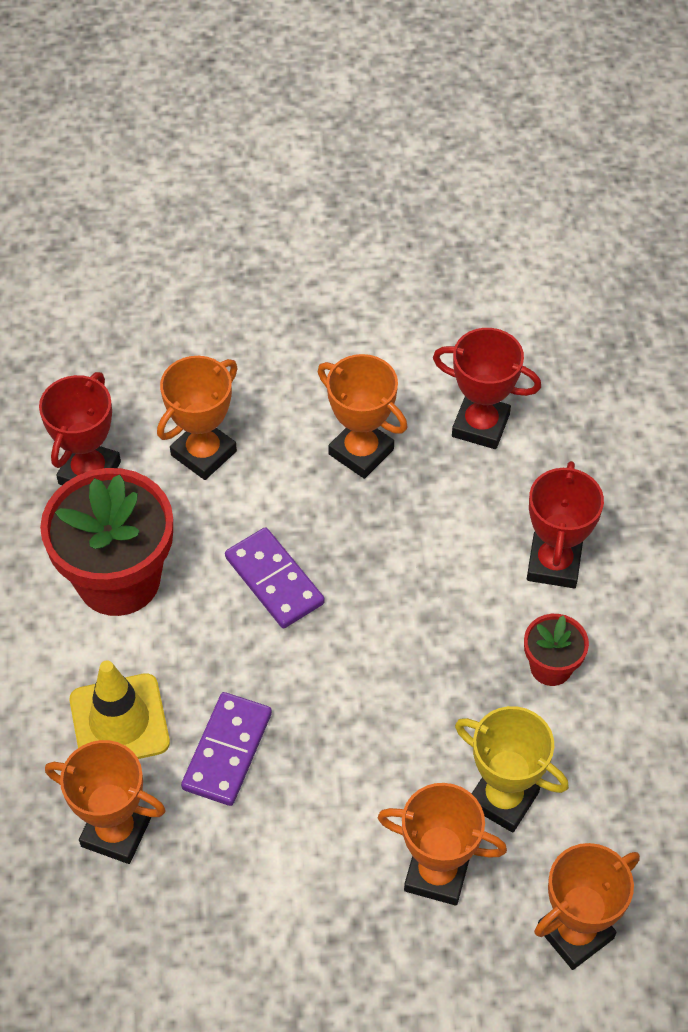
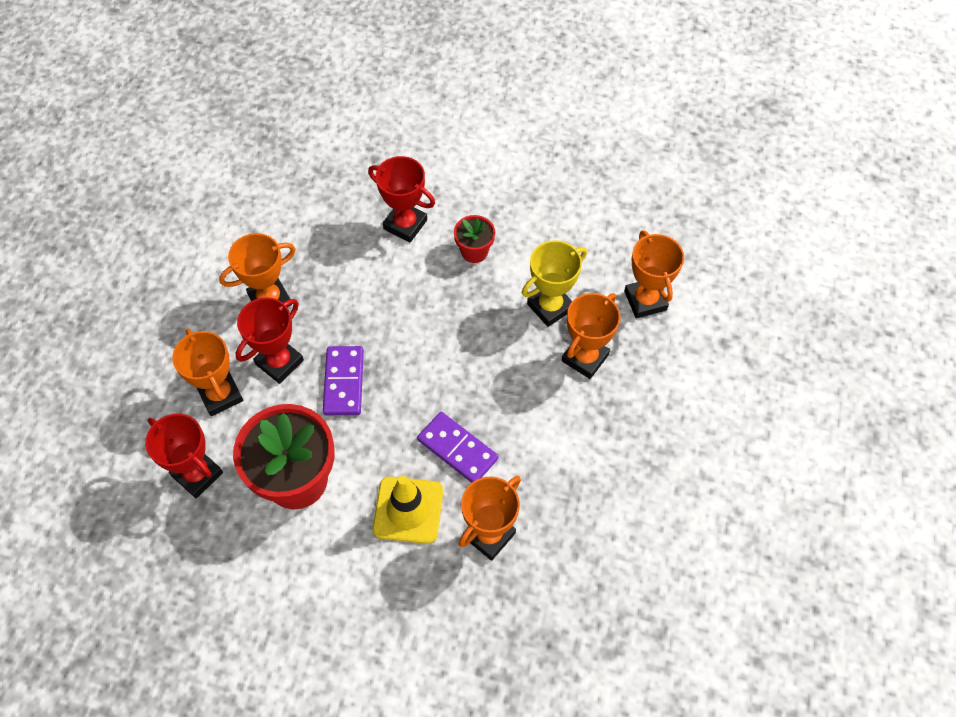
camera: 70 degrees left, 5 degrees up
purple domino [225,527,325,628] -> purple domino turned 75 degrees counterclockwise [323,346,364,415]
red trophy [433,328,541,449] -> red trophy moved to [235,297,304,384]

